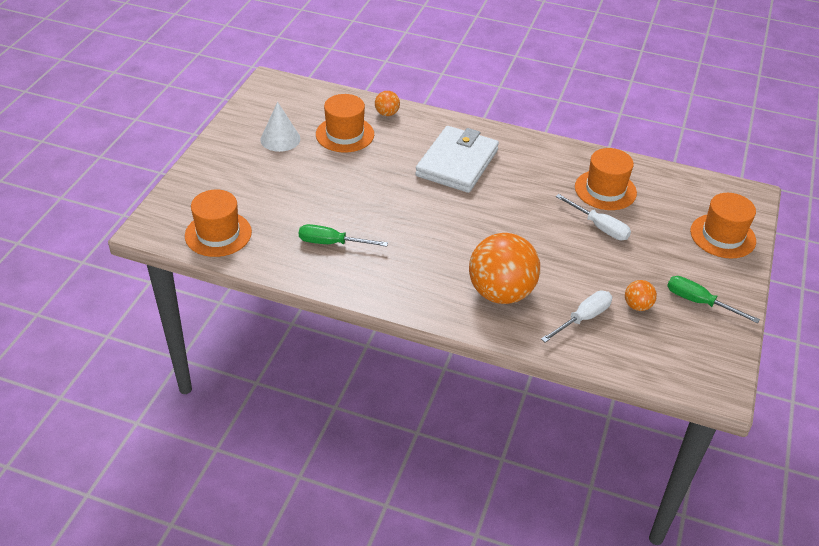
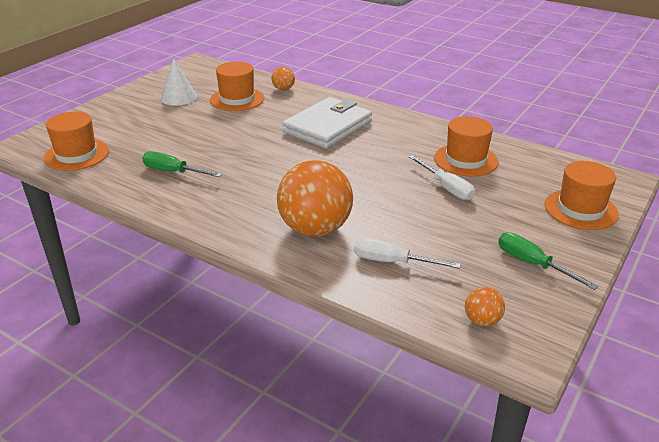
camera: 15 degrees right, 10 degrees down
white screwdriver [541,291,612,342] -> white screwdriver turned 135 degrees counterclockwise [354,238,461,269]
orange ball [625,280,657,311] -> orange ball moved to [465,287,505,327]

